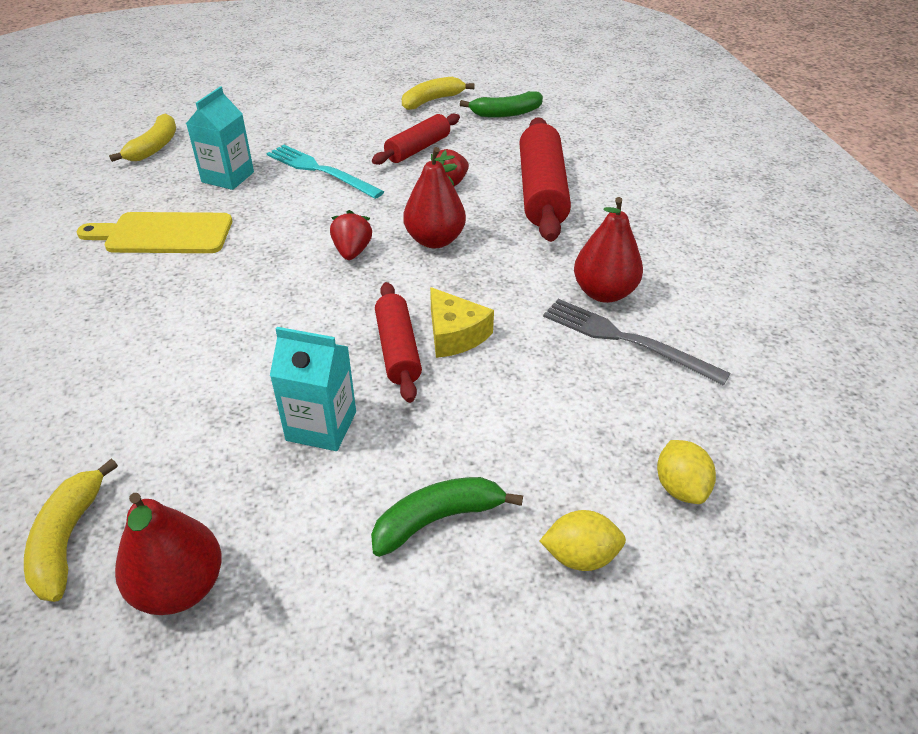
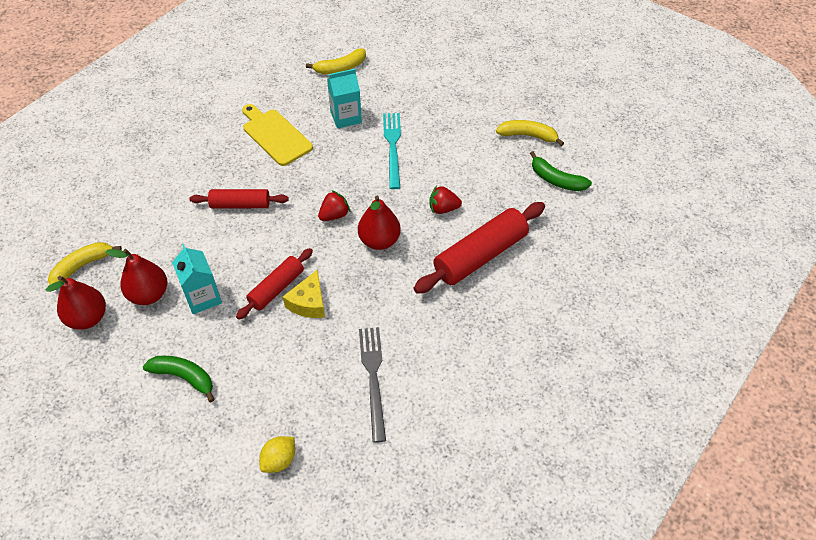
camera: 50 degrees right, 10 degrees up
red rolling pin [372,114,460,165] -> red rolling pin moved to [189,189,289,208]
yellow lemon [540,510,626,571] -> none
red pear [574,197,643,303] -> red pear moved to [105,249,167,305]

